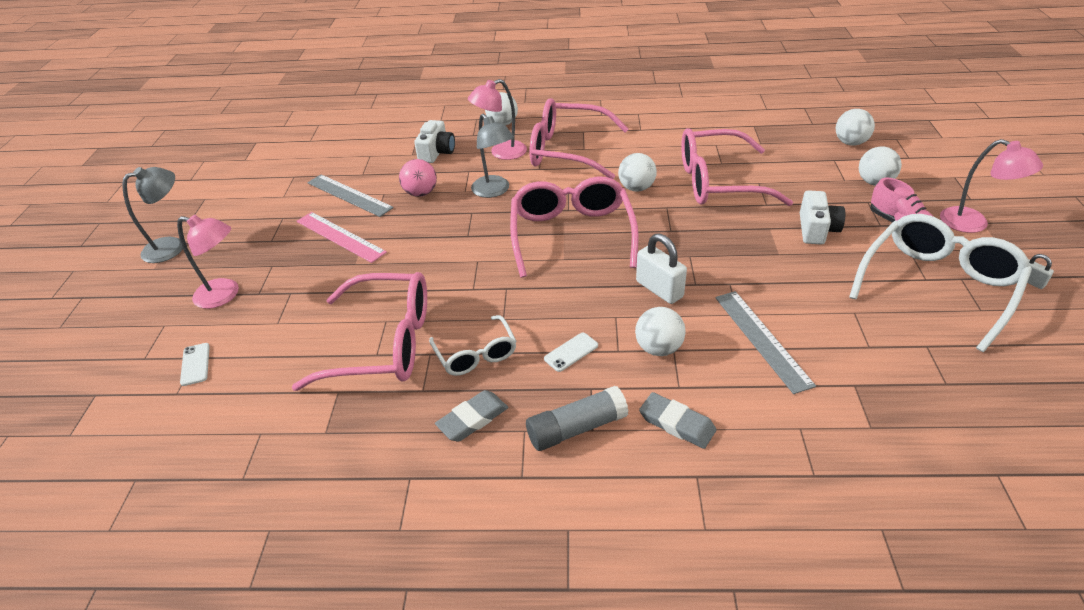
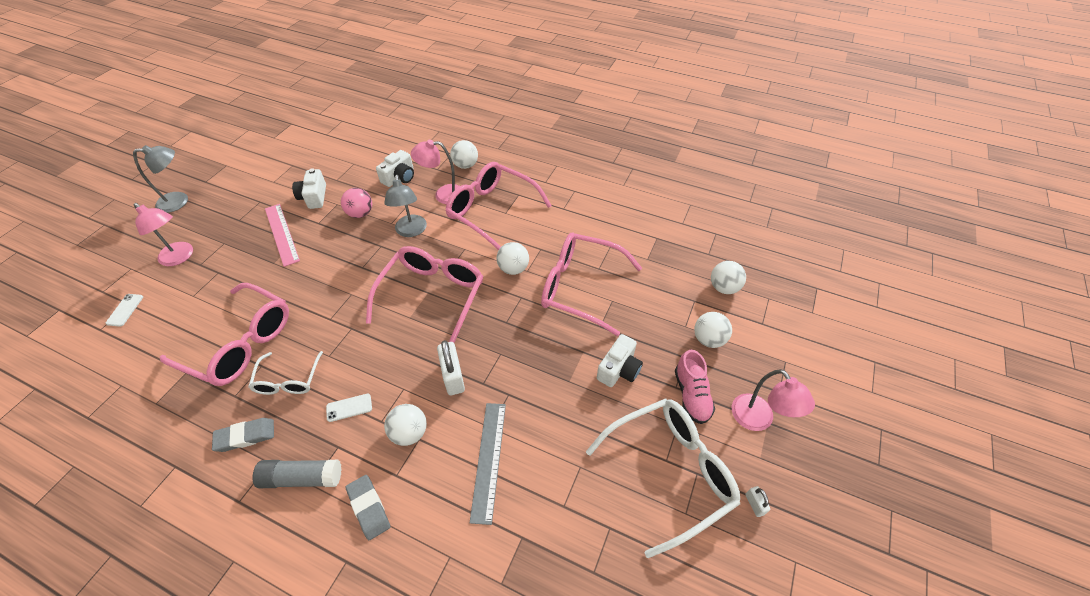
camera: 20 degrees right, 10 degrees up
grey ruler [307,174,394,217] -> white camera [292,168,326,209]

